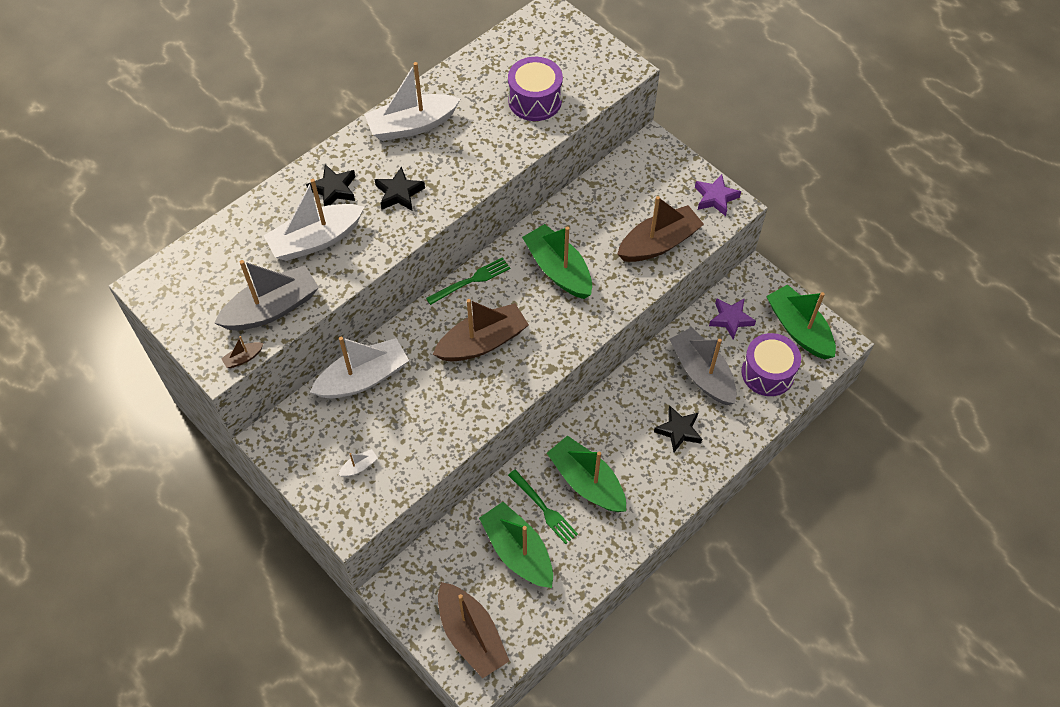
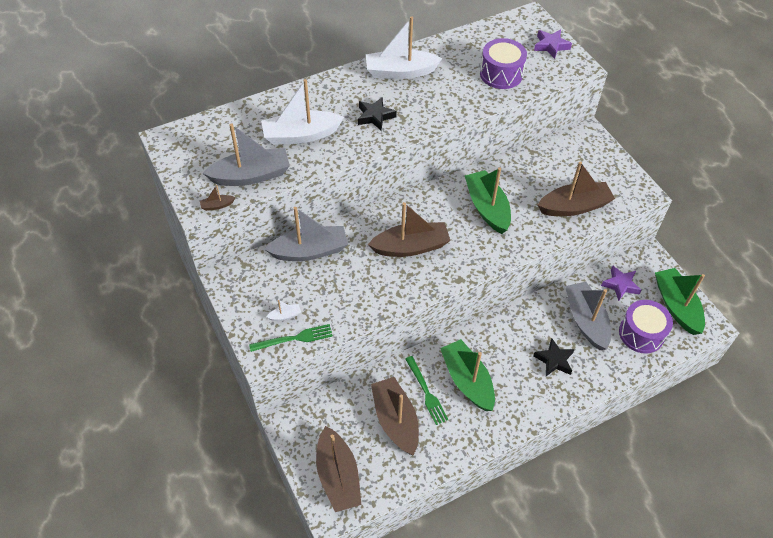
camera: 15 degrees right, 5 degrees down
black star [306,164,355,206] -> none
white boat [310,337,409,398] -> grey boat [264,207,348,261]
green fork [426,257,510,305] -> green fork moved to [249,324,333,352]
green boat [479,502,553,588] -> brown boat [371,377,419,455]
purple star [695,174,741,216] -> purple star moved to [534,29,572,59]

